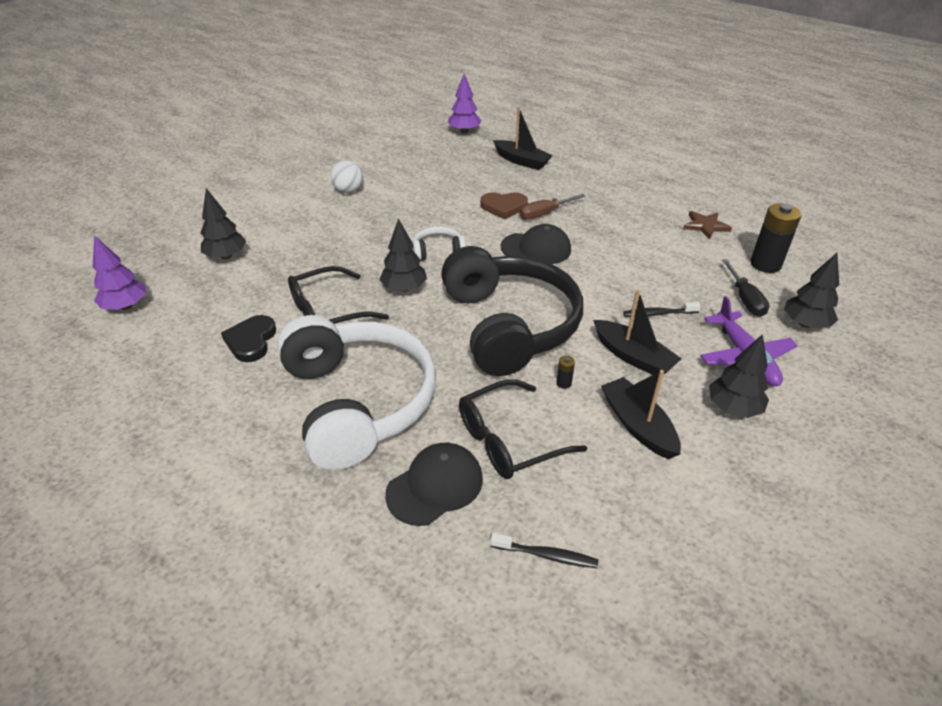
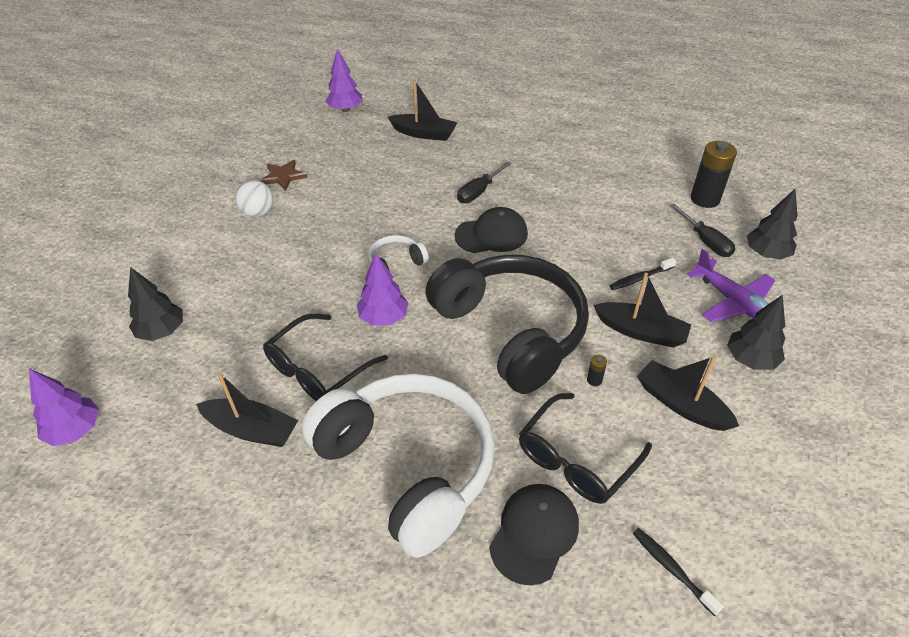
camera: 20 degrees left, 5 degrees up
black heart [221,315,276,362] -> black boat [196,373,298,447]
black tree [379,218,427,292] -> purple tree [357,253,408,326]
brown heart [480,192,528,219] -> none
black toothbrush [490,533,598,568] -> black toothbrush turned 120 degrees counterclockwise [633,528,724,616]
brown screwdriver [520,194,585,219] -> black screwdriver [457,161,512,203]
brown star [683,211,732,240] -> brown star moved to [260,160,307,191]

